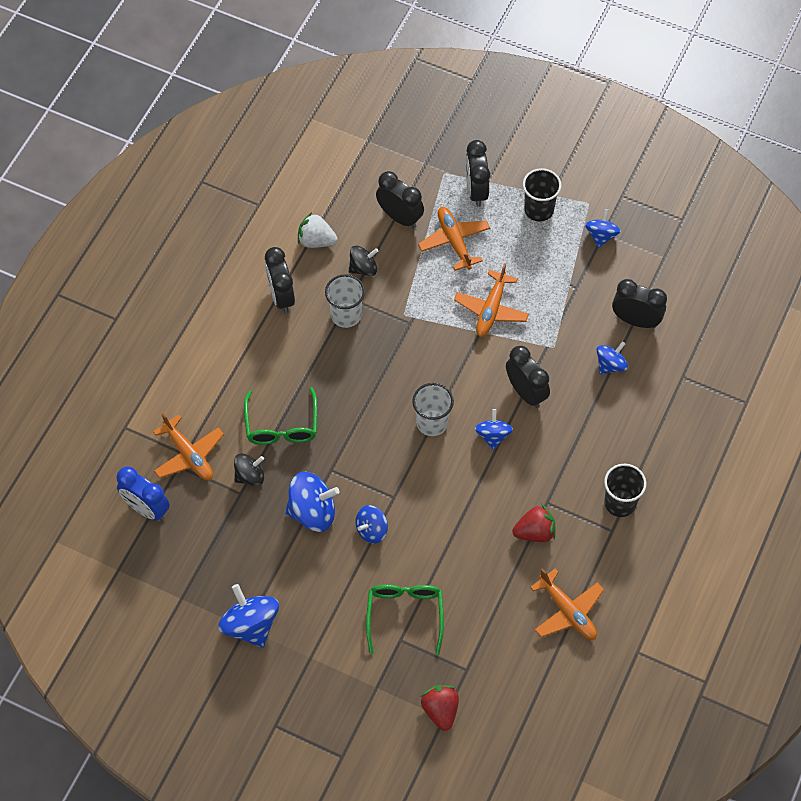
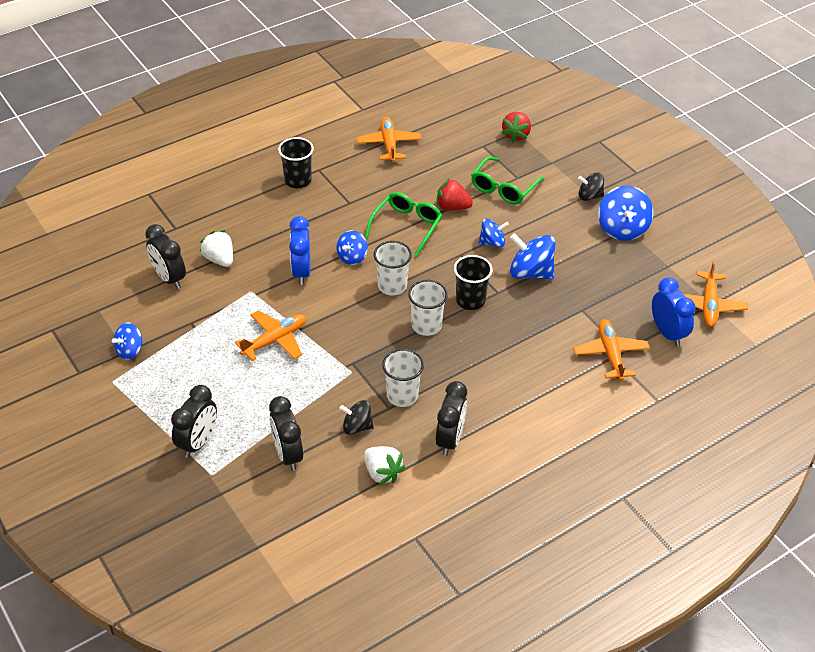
camera: 150 degrees left, 15 degrees down
black spinning top [234,454,264,486] -> black spinning top moved to [578,173,604,201]
green glasses [244,387,317,445] -> green glasses moved to [365,192,442,257]
orange plane [418,207,490,271] -> orange plane moved to [684,260,748,327]
black clock [506,346,550,408] -> blue clock [289,216,310,285]
red strawberry [512,504,556,542] -> red strawberry moved to [437,178,473,210]
black cup [523,168,562,221] -> black cup moved to [454,255,493,310]
blue spinning top [597,341,628,375] -> white strawberry [200,230,233,267]
none -> white cup [408,280,448,336]

